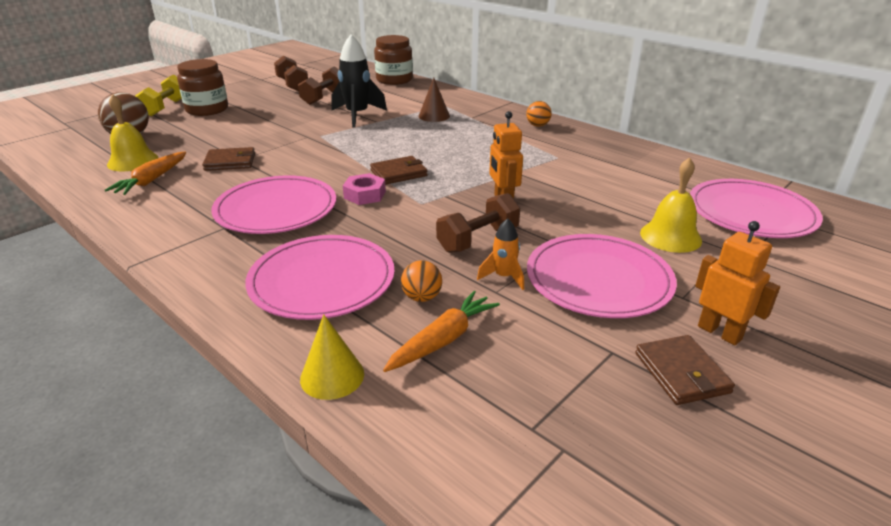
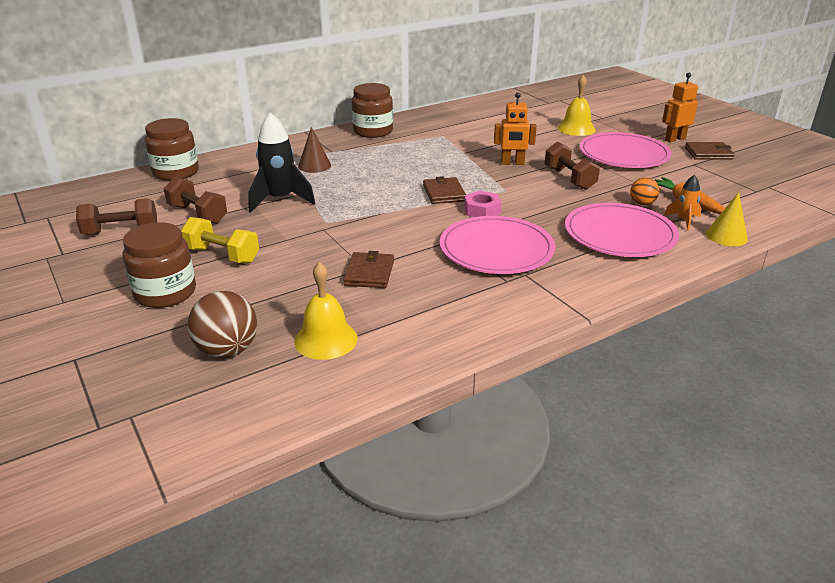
camera: 75 degrees left, 0 degrees up
orange carrot [105,152,186,195] -> none
yellow dumbbell [135,75,182,116] -> yellow dumbbell moved to [181,217,259,263]
orange rocket [477,218,524,290] -> orange rocket moved to [664,175,702,231]
orange ball [526,101,552,127] -> brown jar [352,83,393,138]
pink plate [690,179,823,238] -> none

